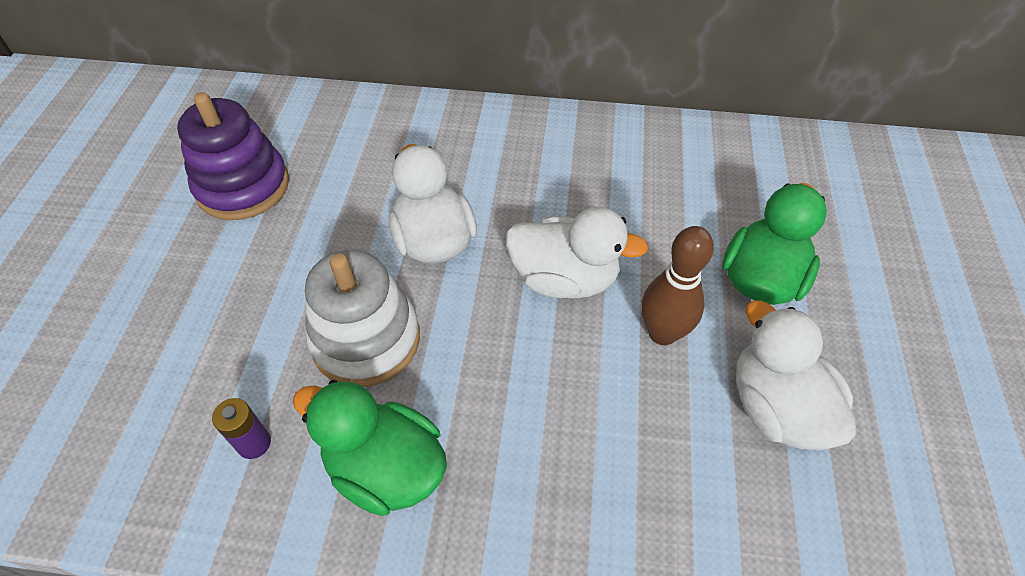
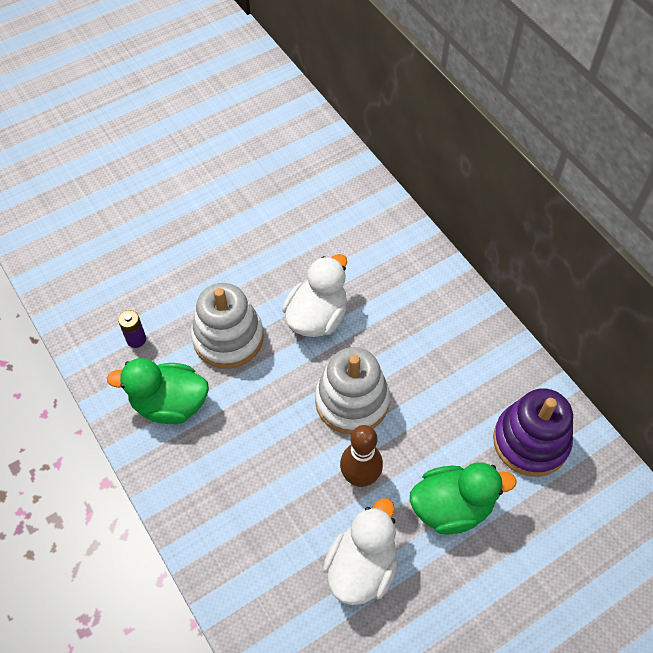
camera: 50 degrees right, 5 degrees up
purple stacking toy [177,92,289,220] -> purple stacking toy moved to [493,388,573,477]
green duck [293,380,447,516] -> green duck turned 75 degrees counterclockwise [107,358,209,424]
white duck [506,207,649,299] -> white stacking toy [315,347,390,434]

